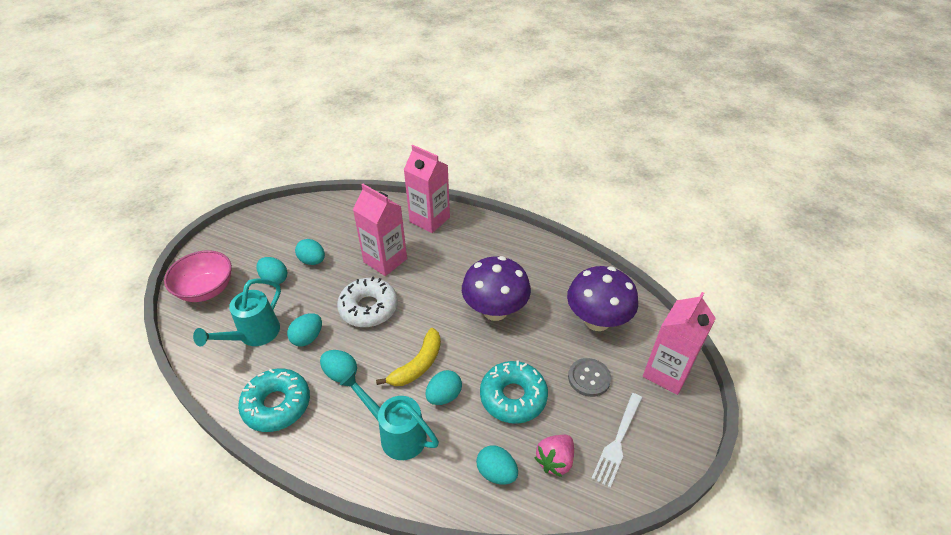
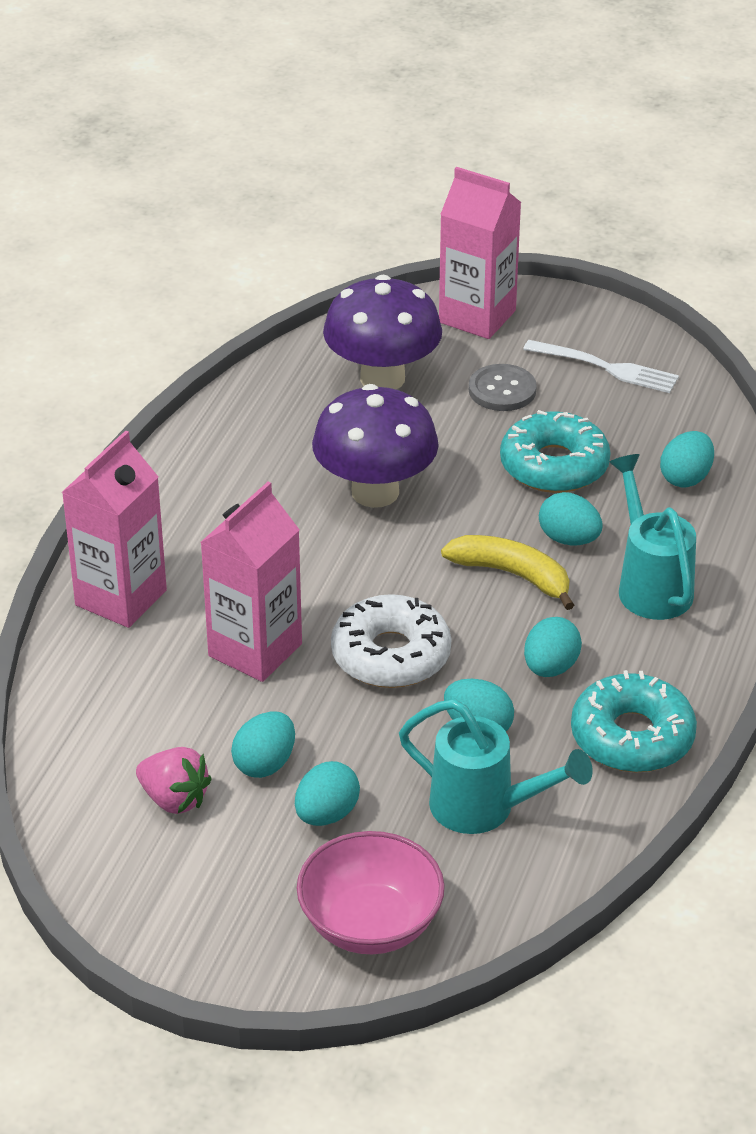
camera: 95 degrees left, 5 degrees down
turquoise watering can [340,371,439,460] -> turquoise watering can turned 135 degrees clockwise [609,454,696,620]
pink strawberry [534,435,574,477] -> pink strawberry moved to [136,747,212,814]

